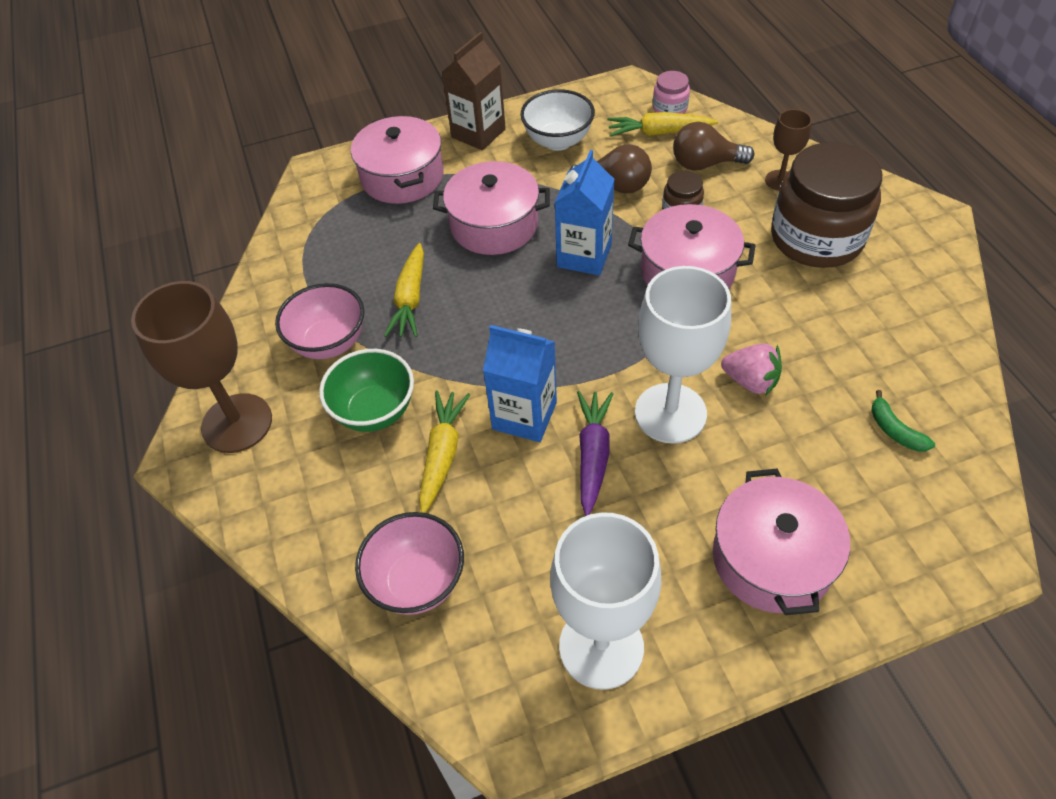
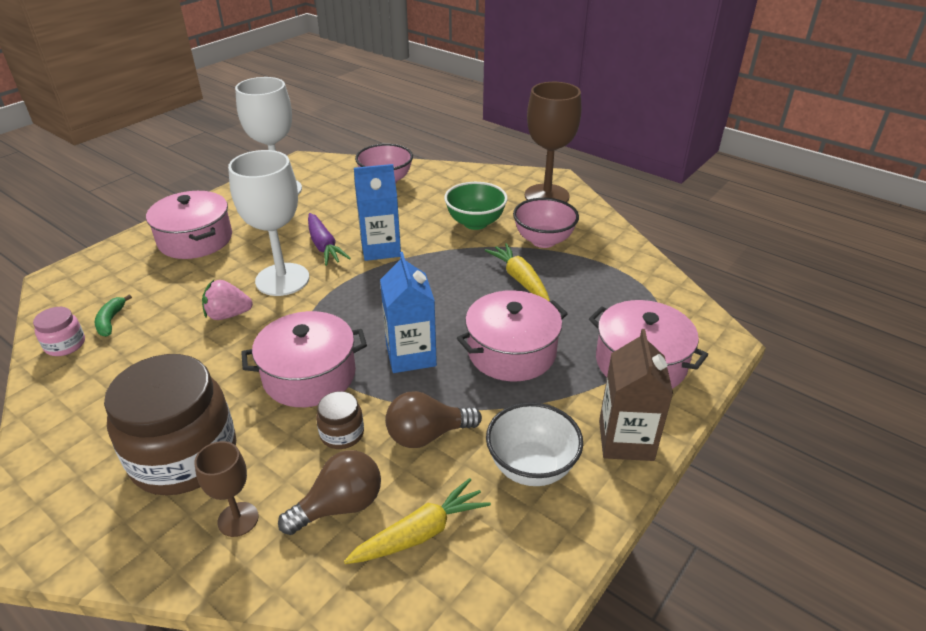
camera: 145 degrees right, 15 degrees down
yellow carrot [419,391,470,513] -> none
pink jar [653,71,690,114] -> pink jar moved to [33,307,85,356]
green banana [871,390,935,452] -> green banana turned 120 degrees counterclockwise [95,294,132,336]

